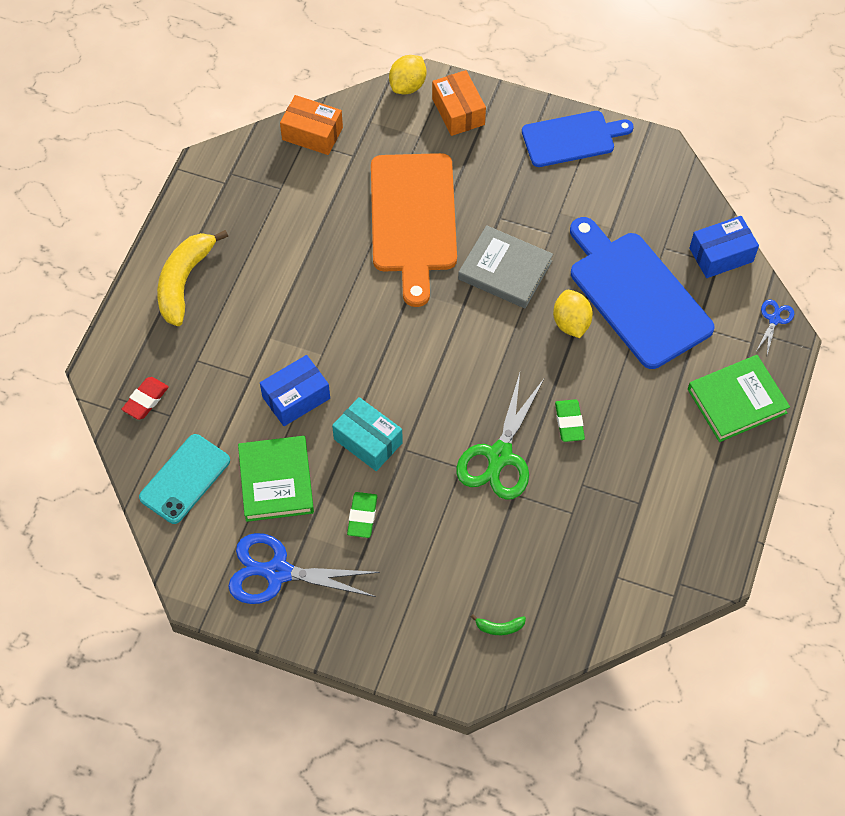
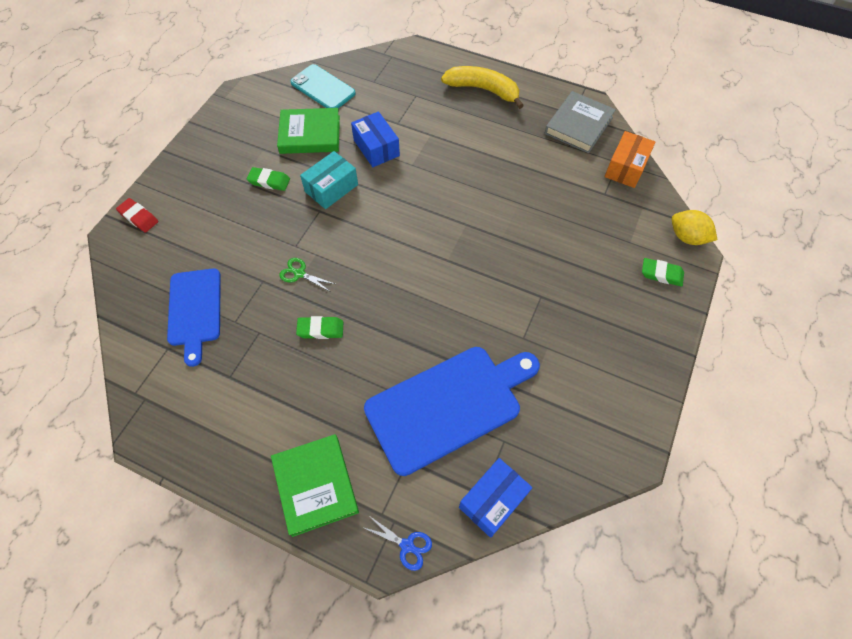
camera: 95 degrees right, 0 degrees up
red eraser [121,377,169,420] -> red eraser moved to [116,198,158,232]
blue scissors [228,533,380,604] -> none
orange cutting board [371,153,457,307] -> none
orange box [432,70,486,136] -> green eraser [642,258,684,287]
green scissors [456,373,544,500] -> green scissors [279,258,335,291], size x0.48
grey book [458,225,553,308] -> grey book moved to [545,91,616,153]
green banana [471,614,526,635] -> none
blue cutting board [522,111,634,167] -> blue cutting board moved to [167,268,221,367]
yellow lemon [553,290,593,338] -> none
blue box [689,216,759,278] -> blue box turned 60 degrees clockwise [459,458,532,538]

